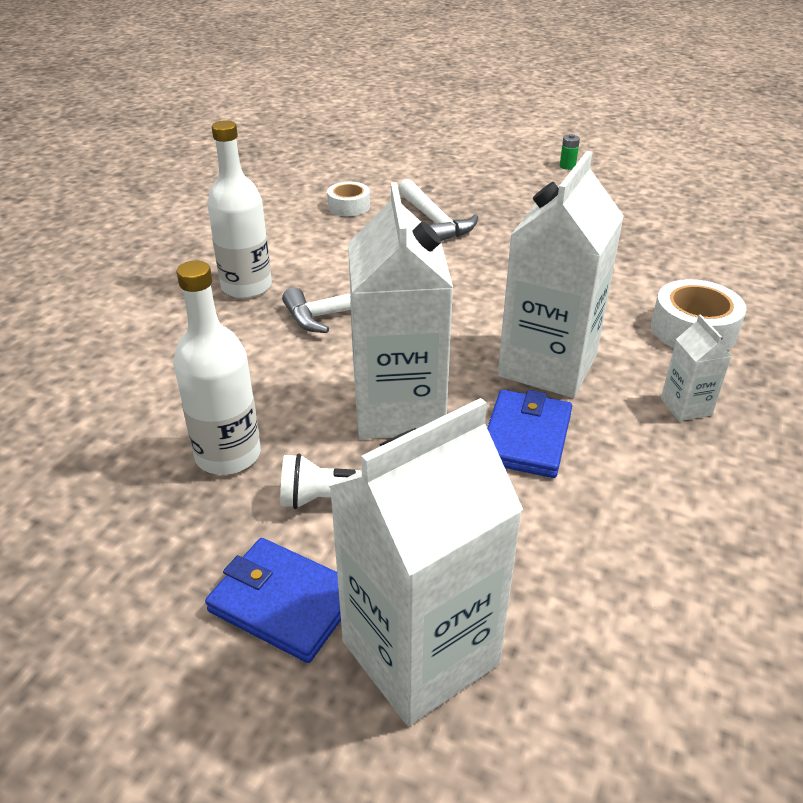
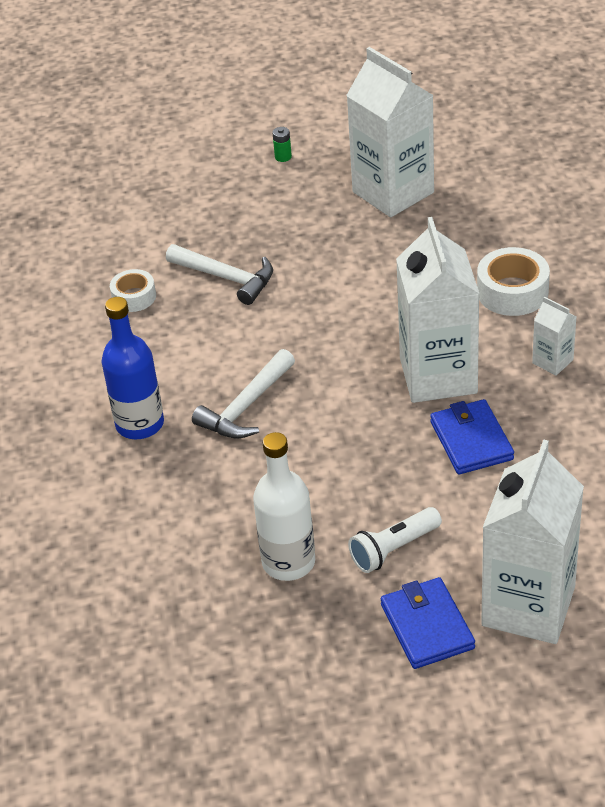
camera: 30 degrees left, 5 degrees up
blue wallet [205,538,341,663] -> blue wallet turned 75 degrees clockwise [381,577,475,669]
white bottle [207,120,272,299] -> blue bottle [101,297,164,439]
white carton [348,182,453,439] -> white carton moved to [346,47,434,217]

